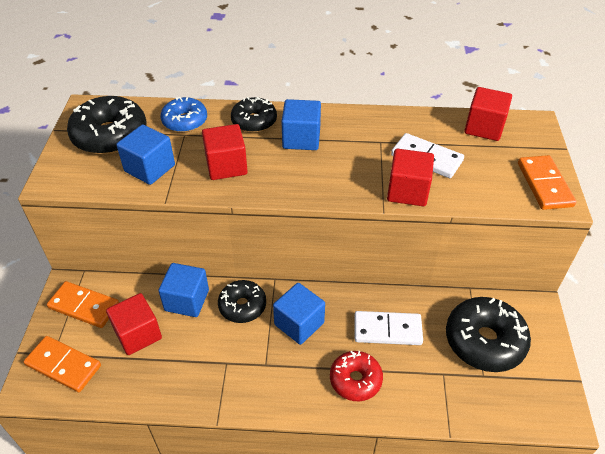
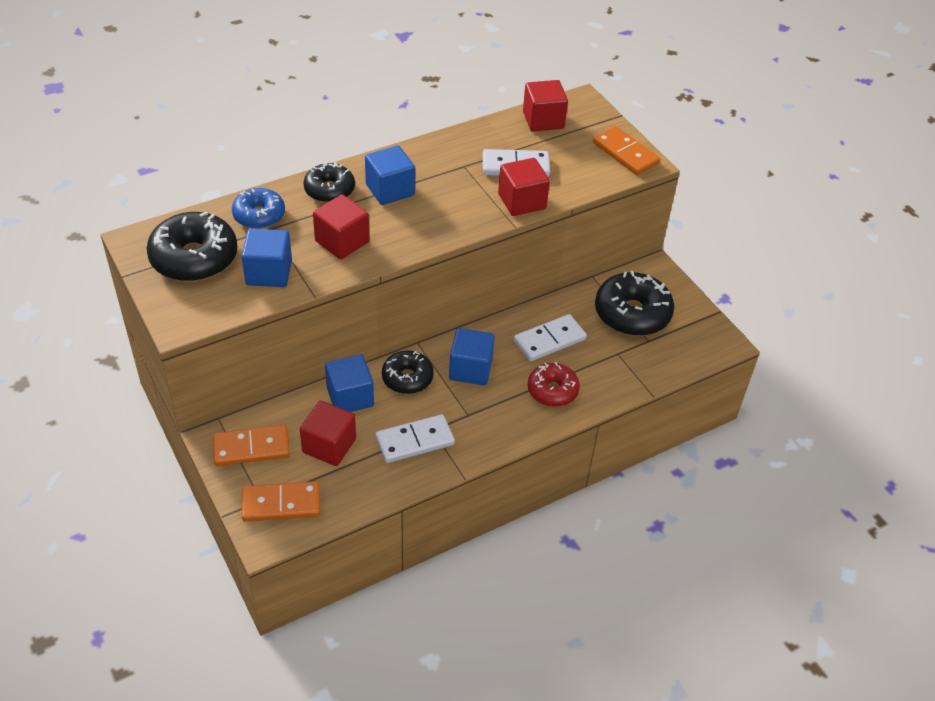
camera: 35 degrees left, 0 degrees up
none -> white domino [375,414,455,463]

